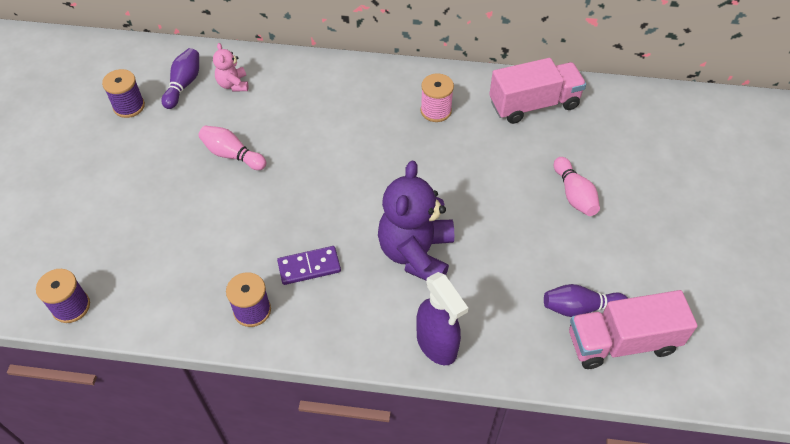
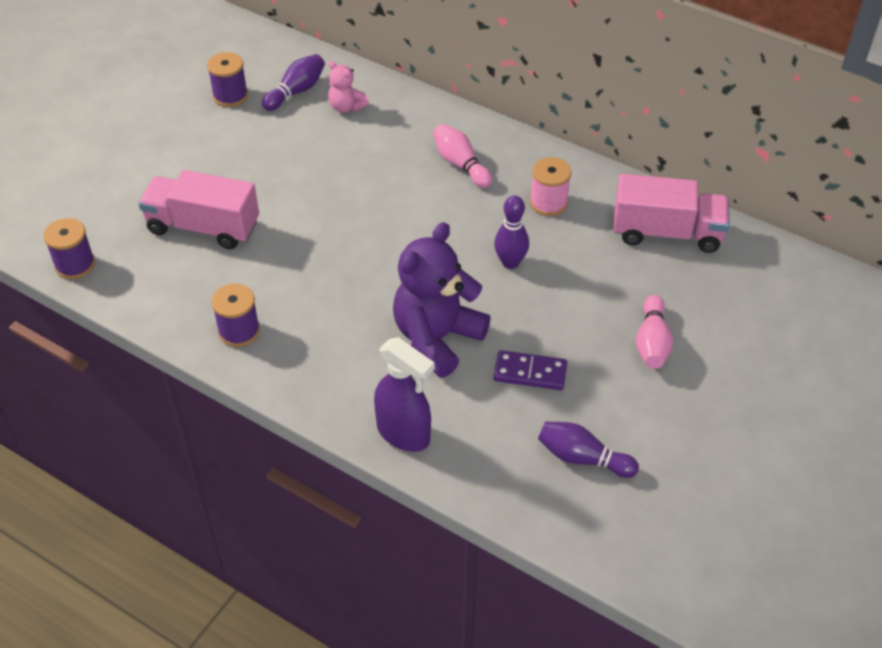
camera: 25 degrees right, 5 degrees down
pink bowling pin [198,126,266,170] -> pink bowling pin moved to [433,124,492,188]
pink teddy bear [213,43,248,91] -> pink teddy bear turned 60 degrees counterclockwise [328,61,369,113]
purple domino [277,246,341,285] -> purple domino moved to [493,350,567,390]
purple spray bottle [416,272,468,365] -> purple spray bottle turned 45 degrees counterclockwise [374,337,435,452]
pink truck [569,290,698,369] -> pink truck moved to [139,170,259,249]
none -> purple bowling pin [494,195,529,269]

